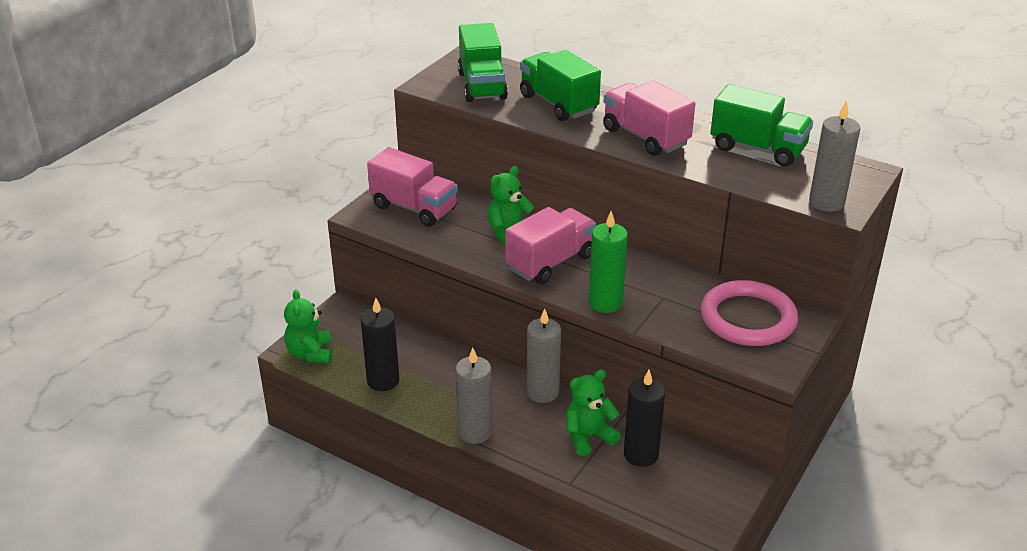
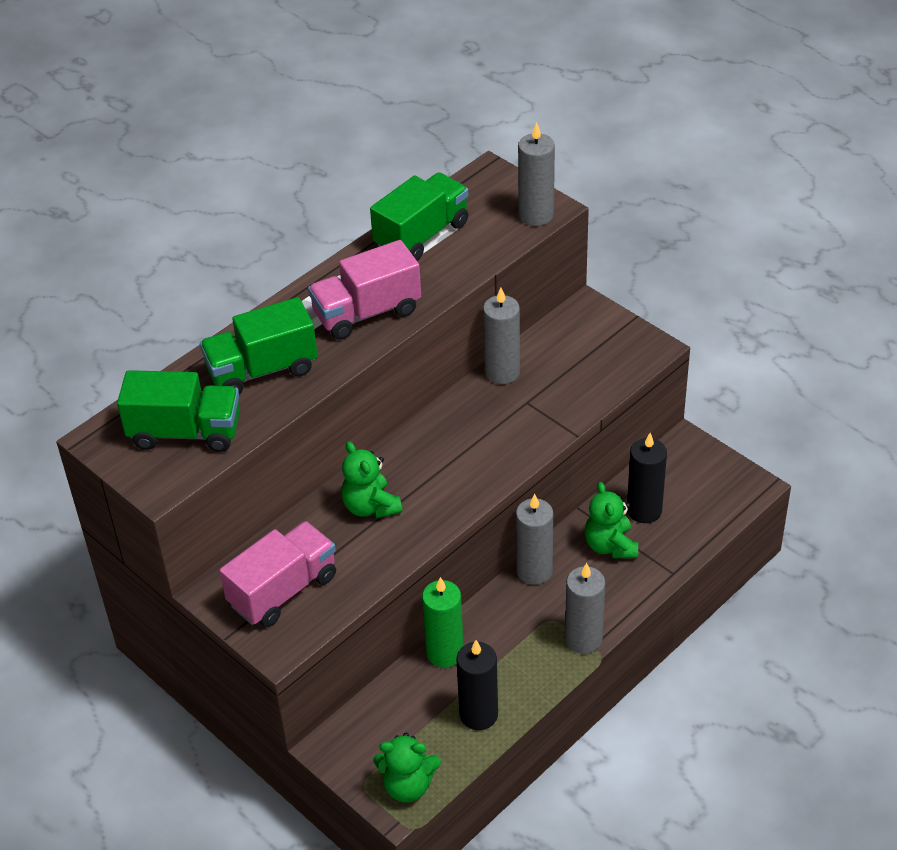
camera: 75 degrees left, 10 degrees up
pink truck [505,207,596,284] -> none
green candle [589,211,628,313] -> green candle moved to [422,577,464,668]
pink ring [701,280,798,346] -> none
none -> grey candle [483,288,520,384]

